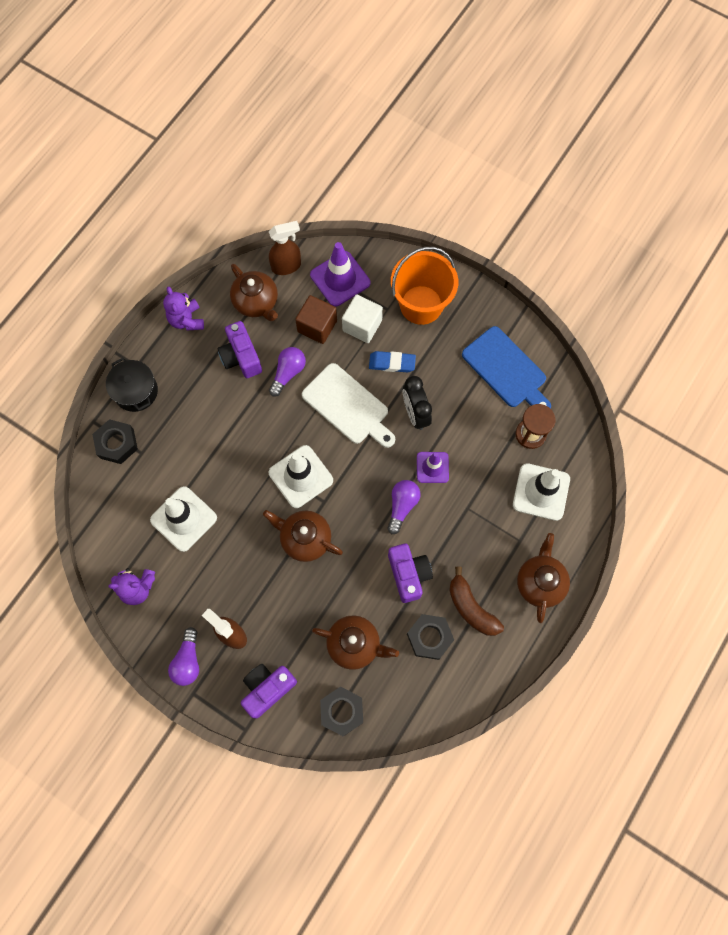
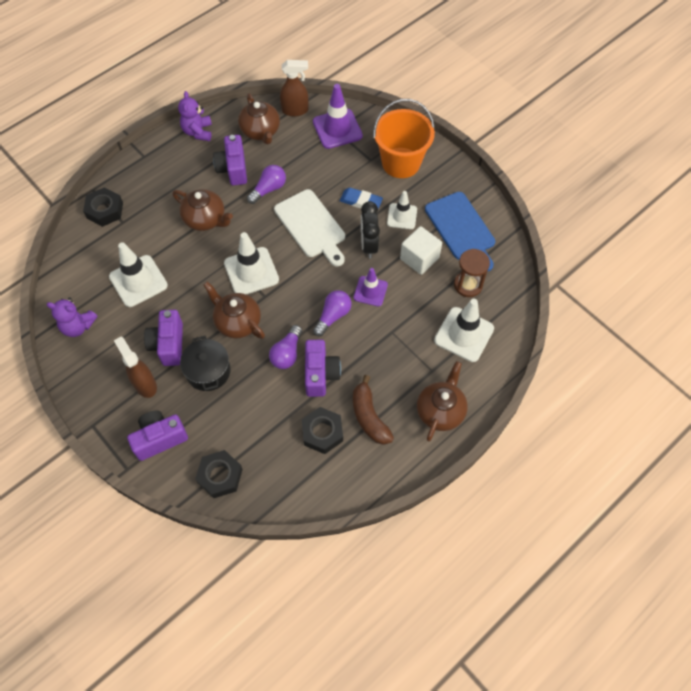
camera: 15 degrees right, 10 degrees down
black pot [106,358,158,412] -> black pot moved to [180,336,231,391]
purple light bulb [168,627,199,686] -> purple light bulb moved to [269,325,302,369]
brown cube [295,295,337,344] -> none
brown teapot [312,615,399,670] -> brown teapot moved to [172,189,233,231]
white cube [342,294,383,343] -> white cube moved to [400,226,442,275]
none -> purple camera [144,310,183,366]
none -> white traffic cone [387,191,417,229]

